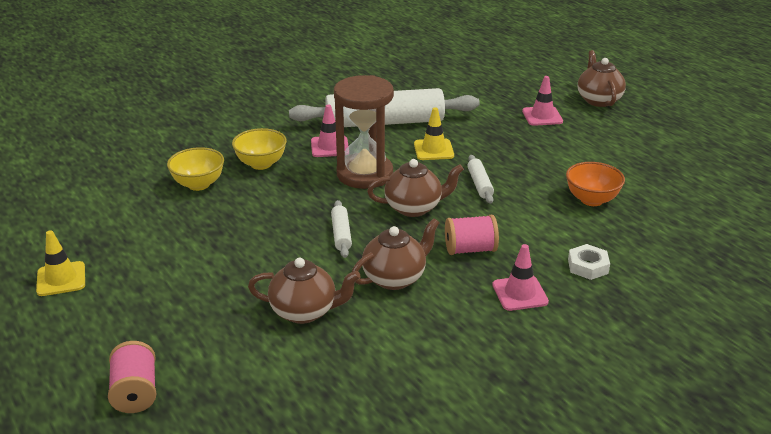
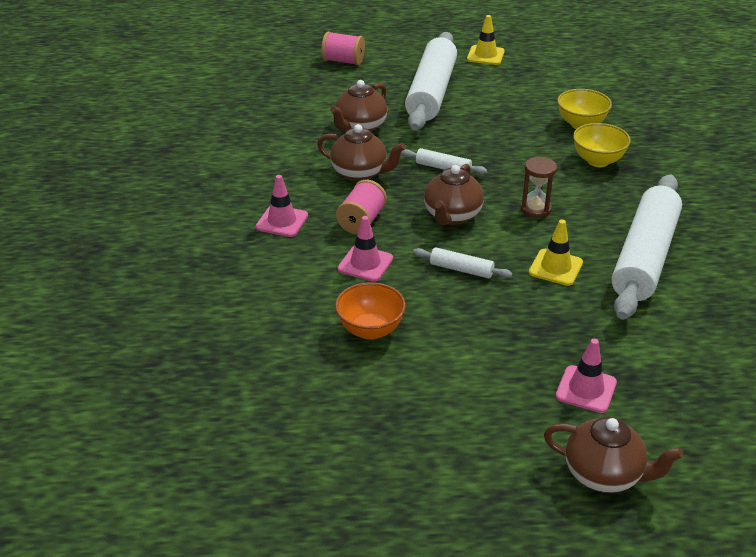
camera: 120 degrees right, 5 degrees up
pink traffic cone [311,105,348,157] -> pink traffic cone moved to [338,216,393,282]
brown hourglass [334,75,394,189] -> brown hourglass [520,157,557,218], size x0.50
brown teapot [352,218,439,290] -> brown teapot turned 60 degrees counterclockwise [317,124,406,182]
white nut [568,244,610,280] -> none
none -> white rolling pin [405,32,457,131]

